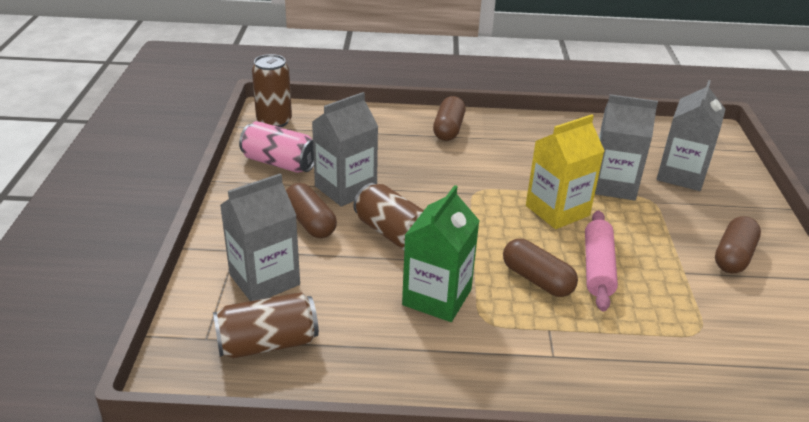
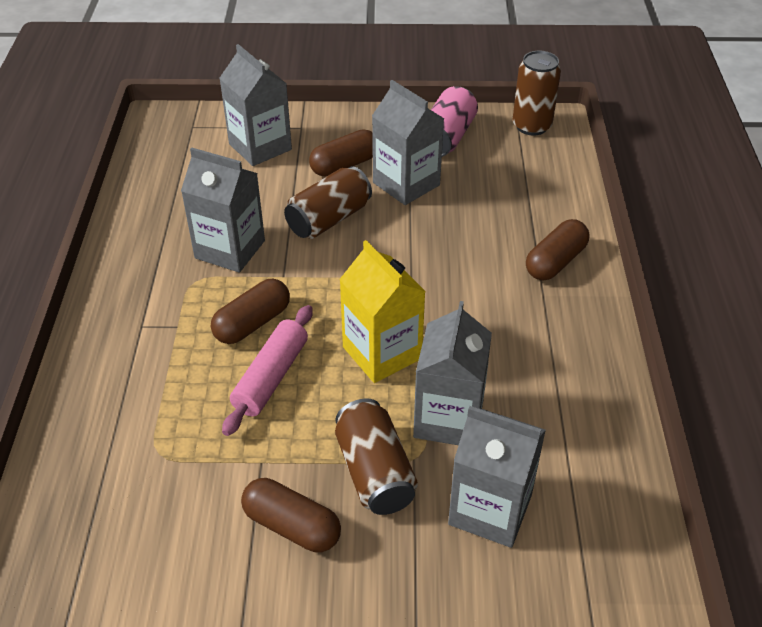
camera: 90 degrees right, 10 degrees up
brown can [213,292,319,358] -> brown can moved to [335,398,418,515]
green carton [402,185,480,322] -> grey carton [181,148,265,273]
brown capsule [433,96,465,141] -> brown capsule turned 60 degrees counterclockwise [526,219,589,280]
pink rolling pin [585,210,618,311] -> pink rolling pin turned 75 degrees counterclockwise [222,305,313,436]

